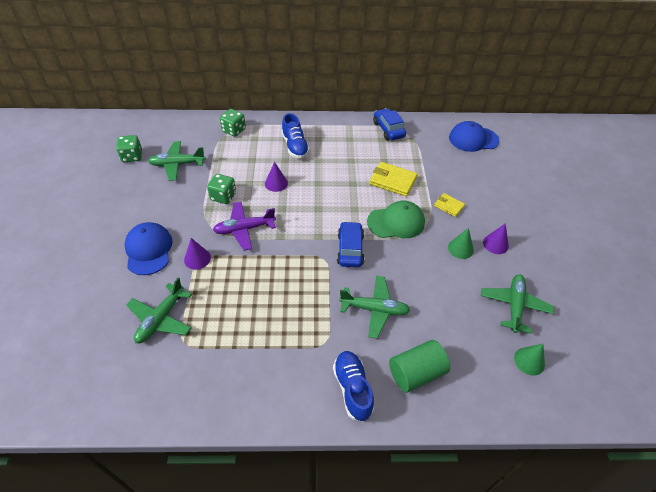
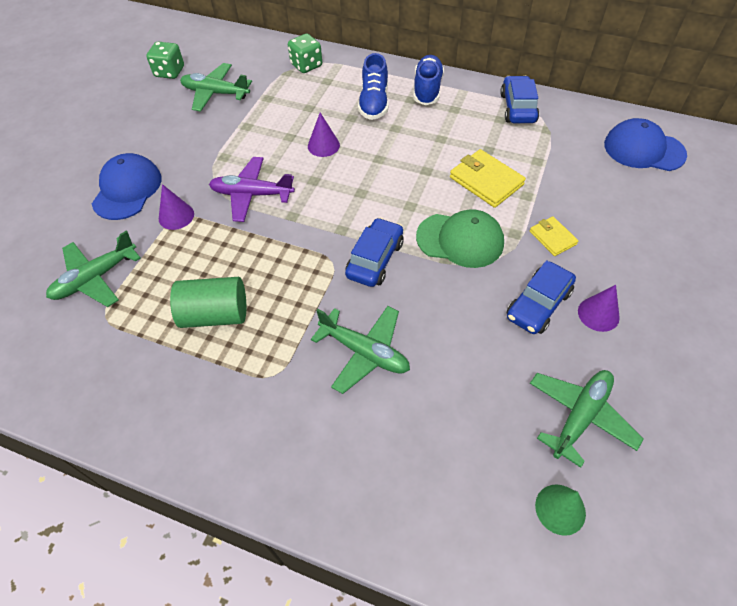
camera: 25 degrees right, 5 degrees up
green dice [207,174,236,204] -> none
blue shoe [333,351,374,422] -> blue shoe moved to [413,55,444,105]
green cylinder [389,340,450,393] -> green cylinder moved to [170,277,246,328]
green cone [448,228,474,259] -> blue car [507,260,576,334]

